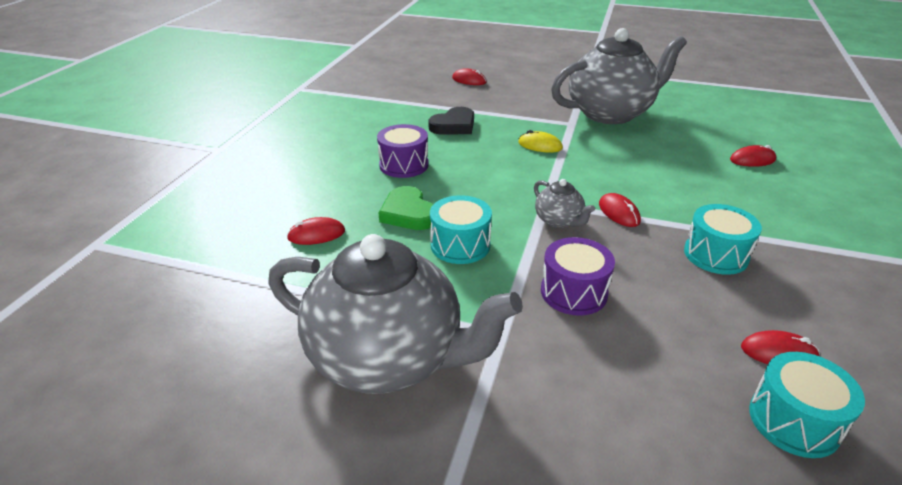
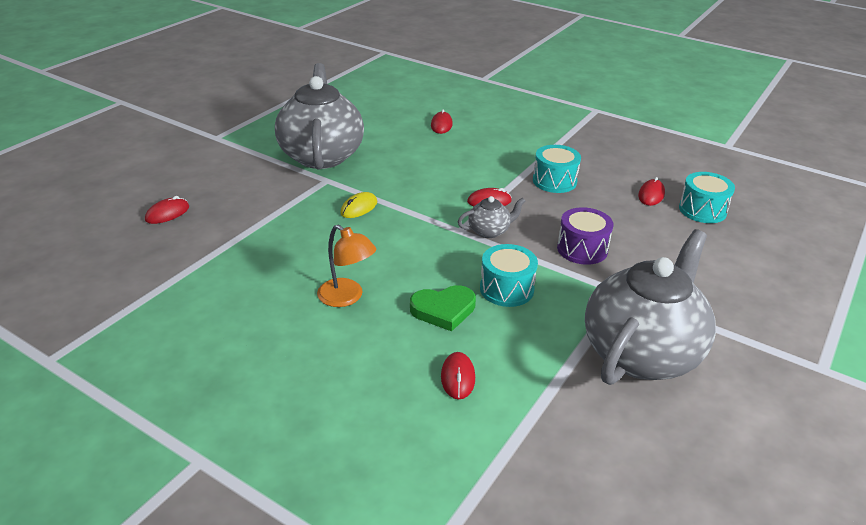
camera: 75 degrees left, 0 degrees up
purple drum [377,124,429,178] -> orange lamp [317,225,376,307]
black heart [428,107,474,135] -> none

